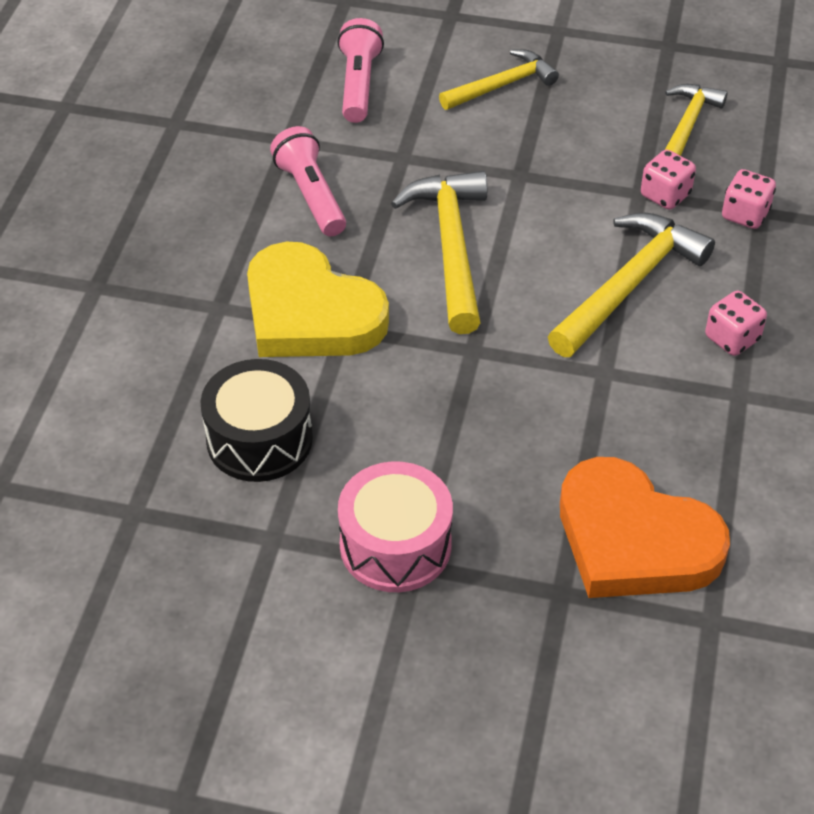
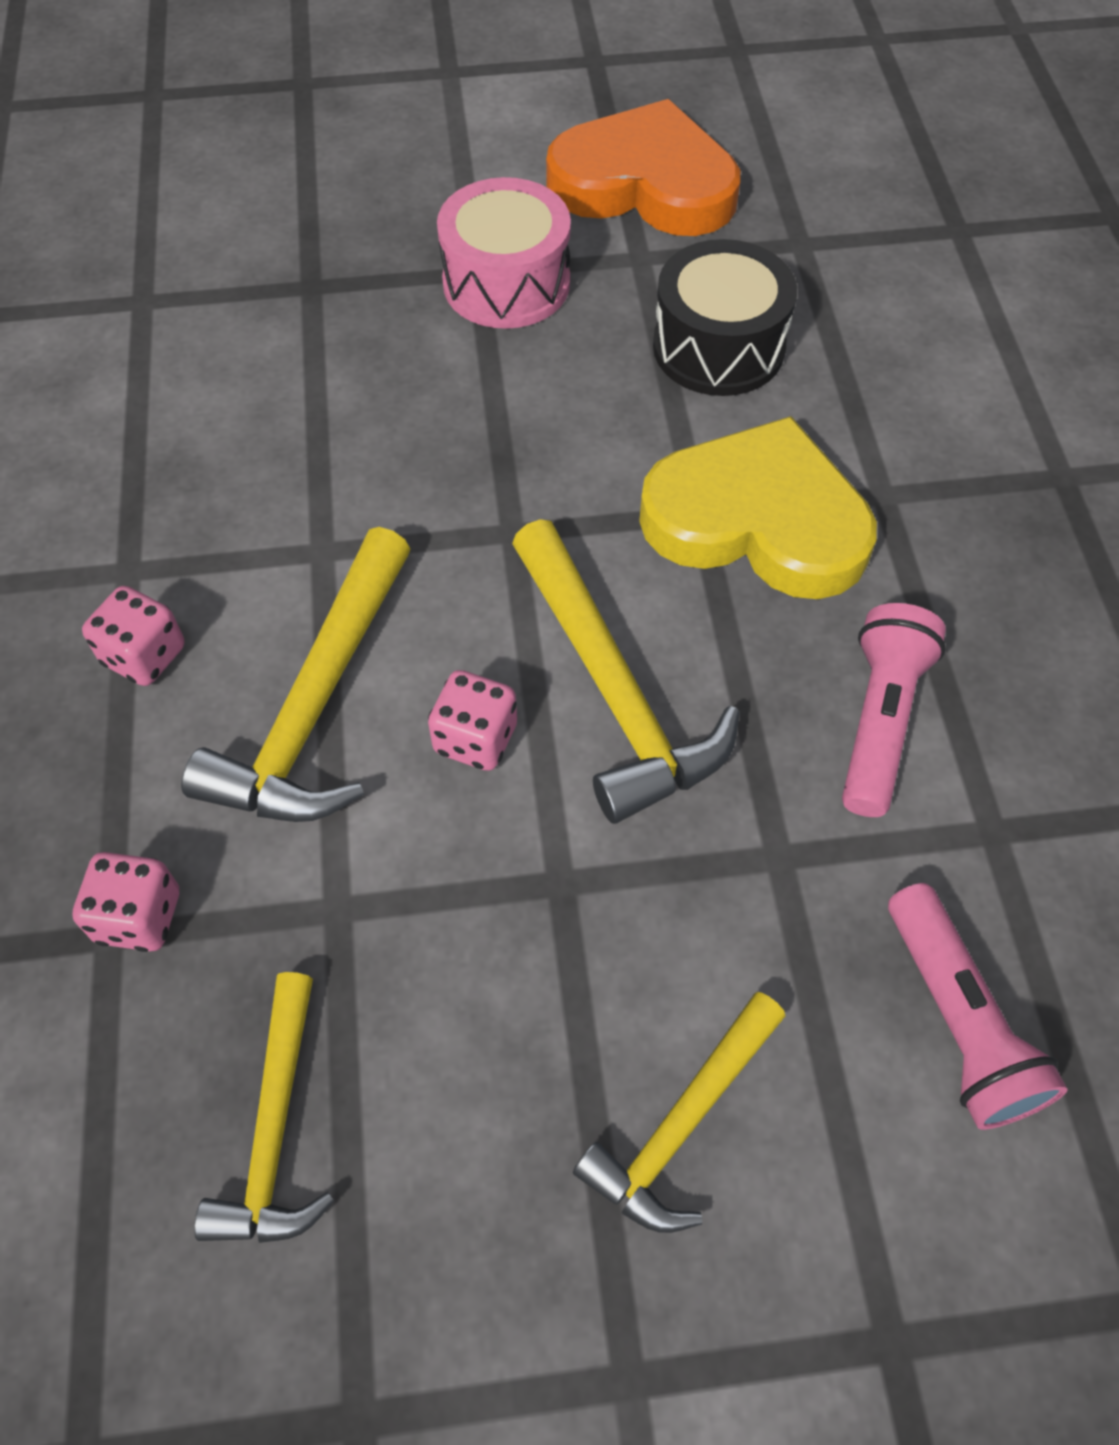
camera: 160 degrees right, 10 degrees up
pink flashlight [270,126,346,236] -> pink flashlight turned 120 degrees counterclockwise [842,603,946,817]
orange heart [560,457,730,598] -> orange heart moved to [546,99,740,236]
pink dice [641,150,696,210] -> pink dice moved to [428,670,517,771]

